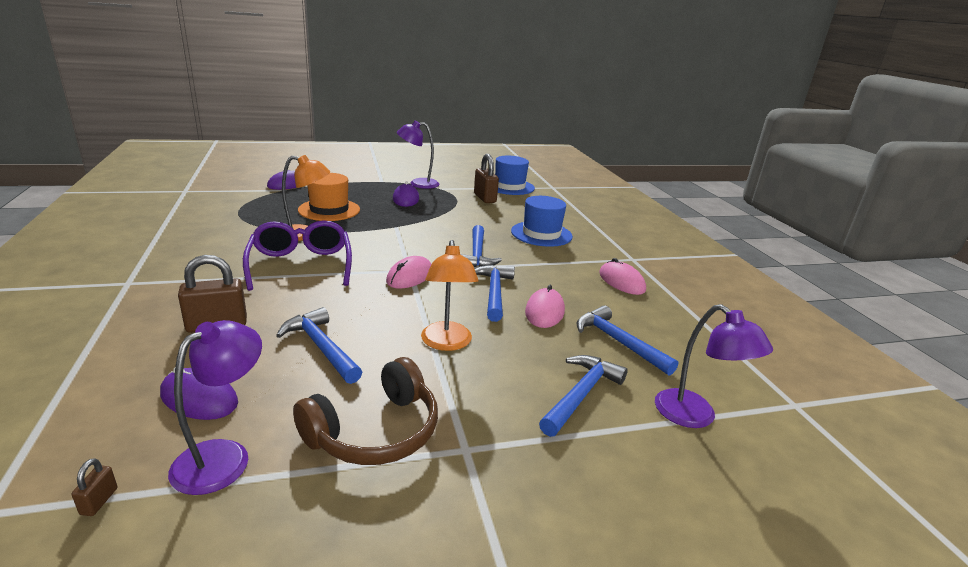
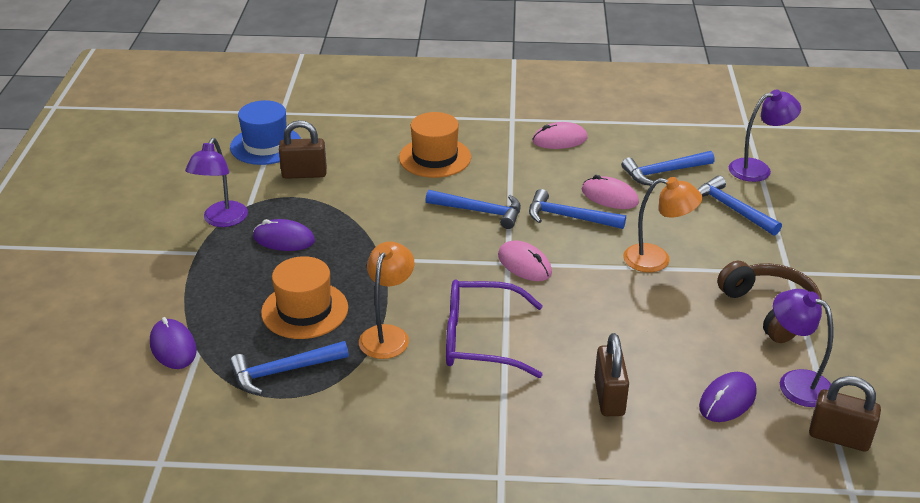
camera: 70 degrees left, 10 degrees up
brown padlock [71,458,117,516] -> brown padlock [809,376,881,452], size x2.23
blue hammer [276,307,362,384] -> blue hammer moved to [230,341,349,395]
blue hat [511,196,573,247] -> orange hat [399,112,471,178]

